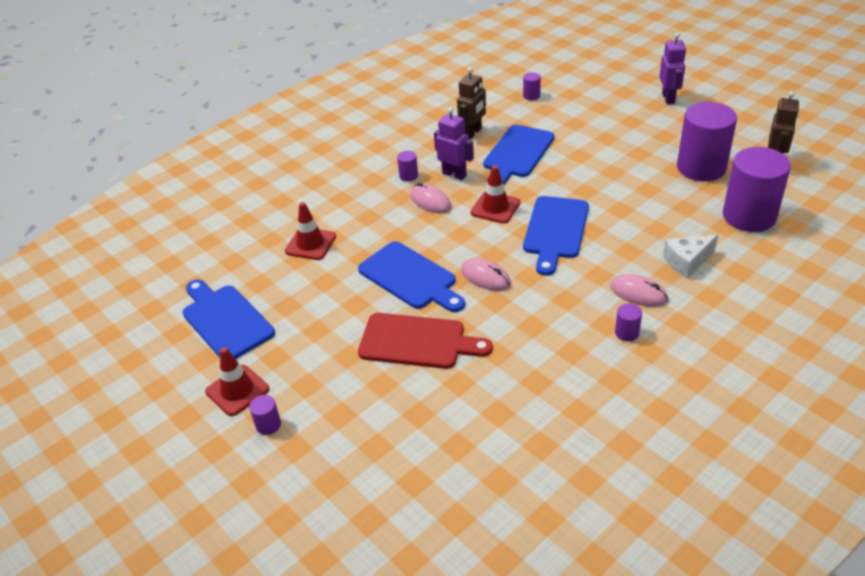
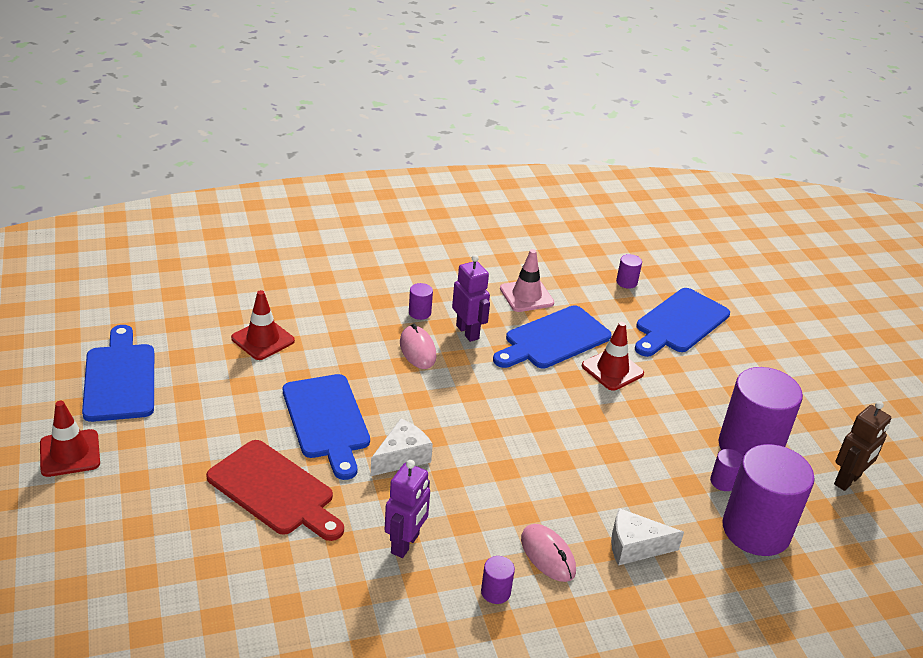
camera: 20 degrees right, 5 degrees down
purple cylinder [249,395,281,435] -> purple cylinder moved to [710,449,743,491]
brown robot [457,67,486,139] -> pink traffic cone [500,249,554,312]
pink mouse [461,258,511,291] -> white cheese [371,418,433,476]
red traffic cone [471,165,520,224] -> red traffic cone moved to [582,322,644,391]
blue cutting board [523,196,589,276] -> blue cutting board moved to [635,288,730,357]
purple robot [659,33,686,104] -> purple robot moved to [385,460,430,558]

